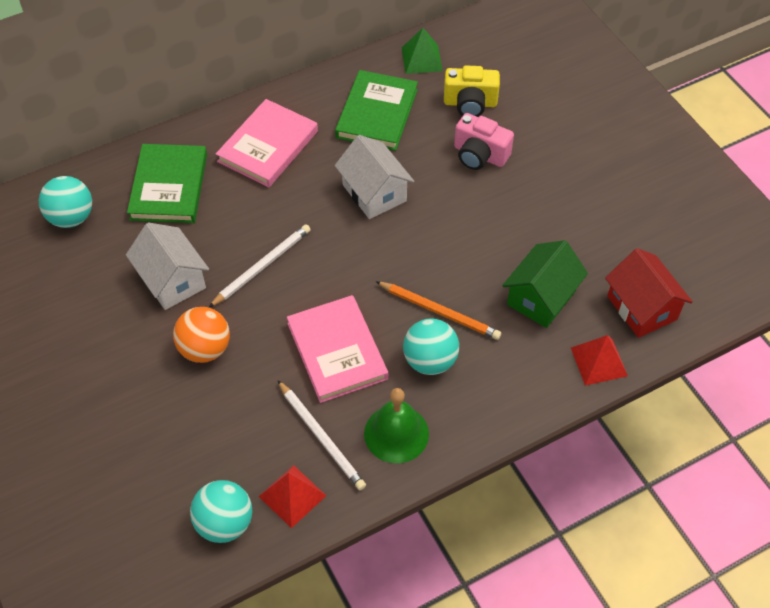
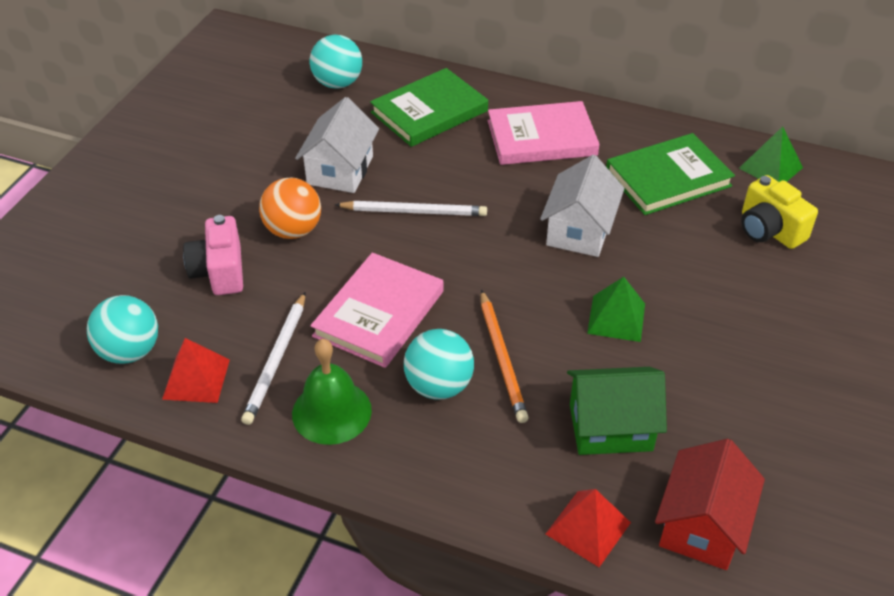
camera: 50 degrees right, 10 degrees down
pink camera [454,113,514,170] -> pink camera moved to [183,215,243,295]
none -> green pyramid [587,277,645,342]

